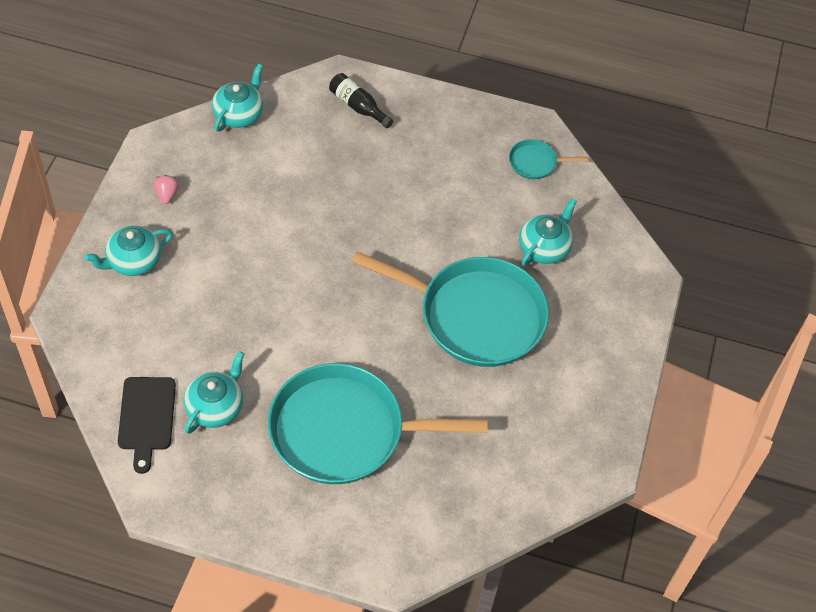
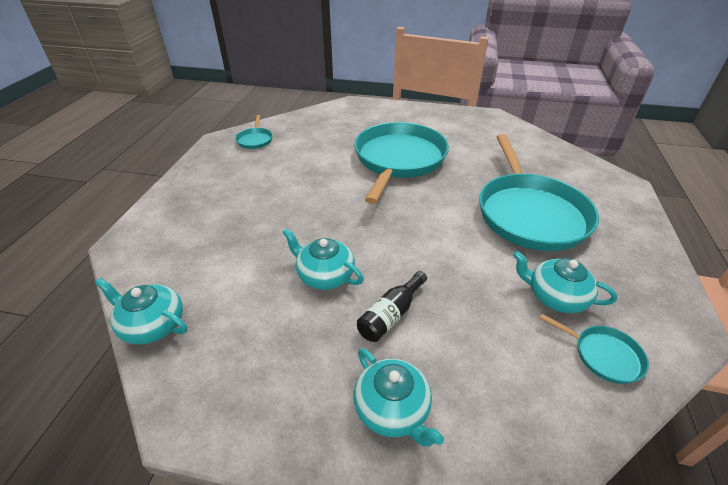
camera: 90 degrees left, 15 degrees down
black cutting board [118,377,176,474] -> turquoise pan [539,314,649,384]
pink strawberry [154,175,179,204] -> none
black bottle [329,73,393,128] -> black bottle moved to [357,271,427,342]
turquoise teapot [519,198,577,266] -> turquoise teapot moved to [282,228,364,290]

